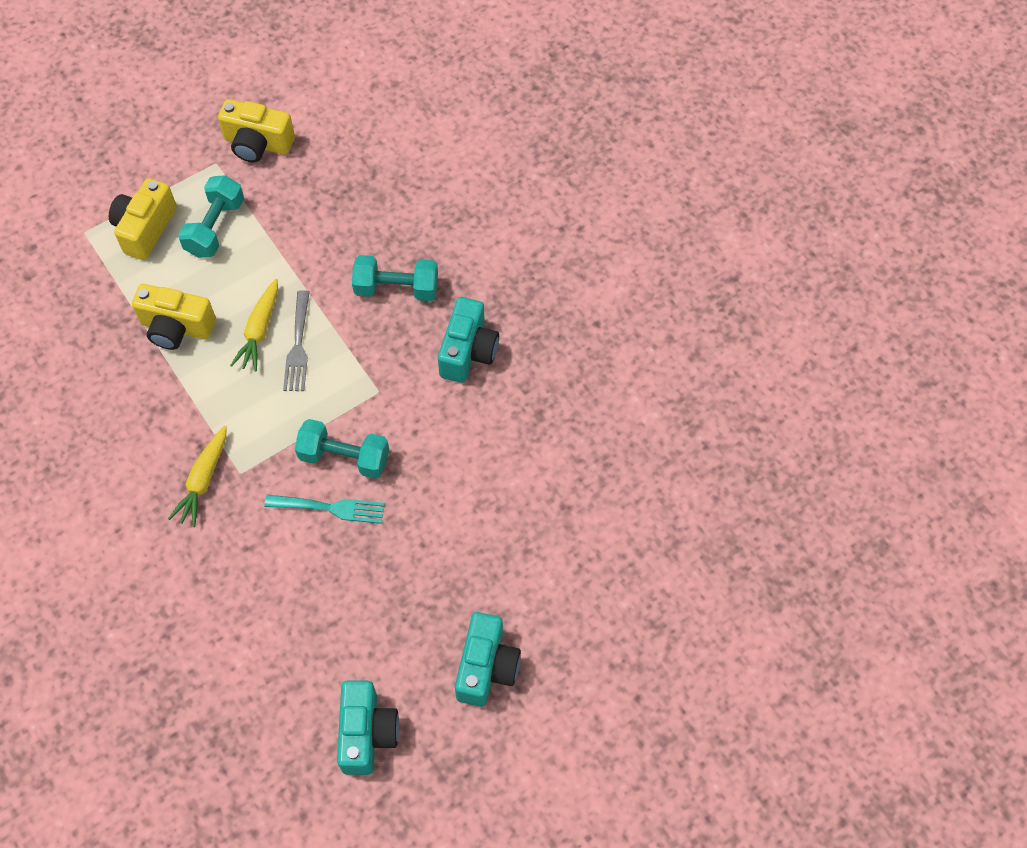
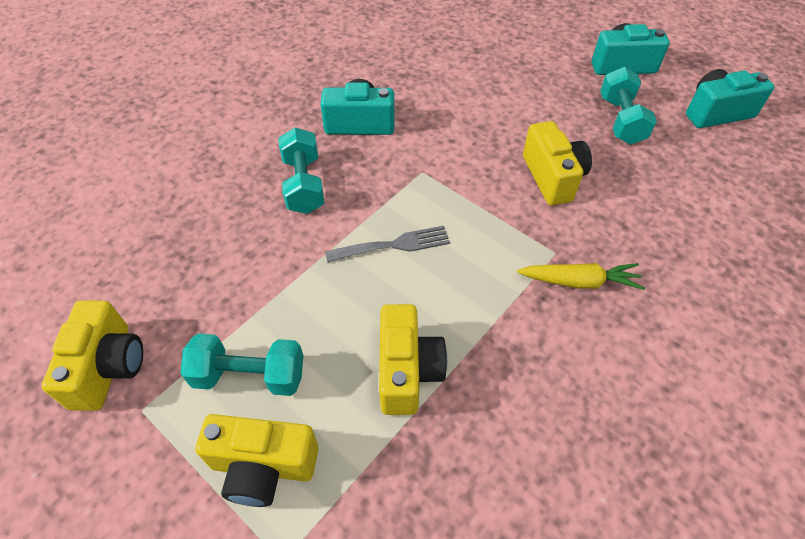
camera: 105 degrees left, 10 degrees down
yellow carrot [230,279,278,372] -> none
turquoise fork [265,495,385,524] -> yellow camera [523,121,592,206]
turquoise dumbbell [295,419,389,479] -> turquoise dumbbell moved to [600,67,657,145]

